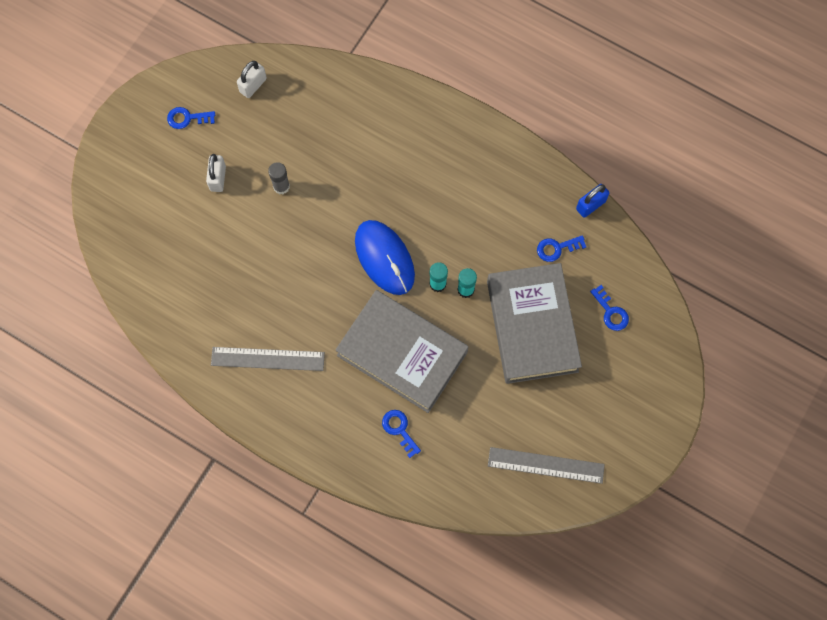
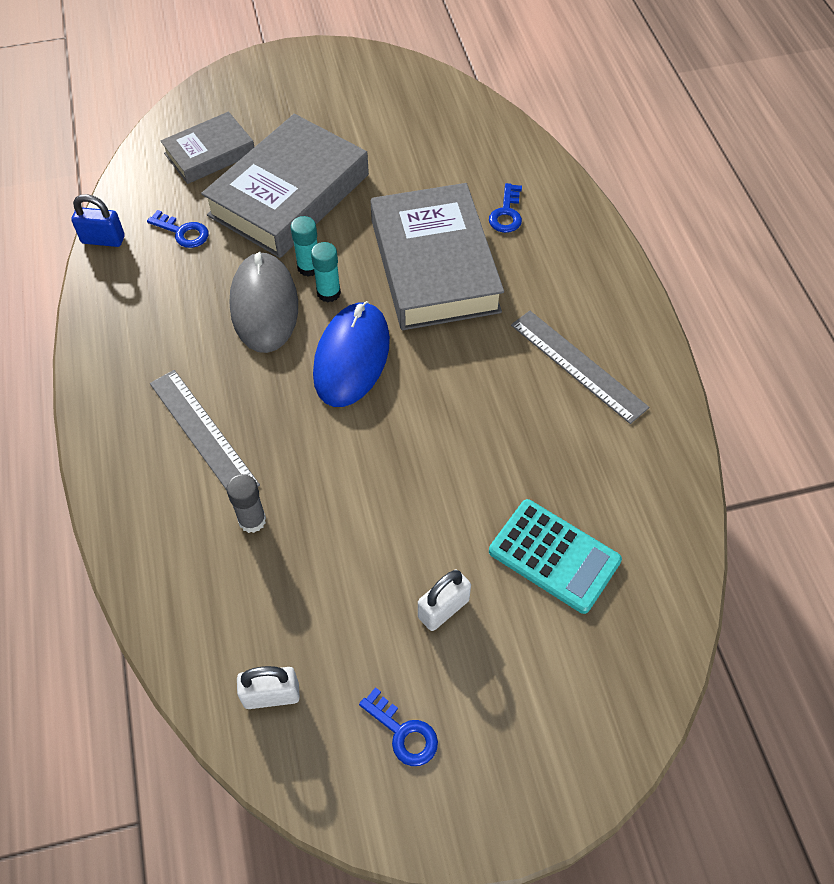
camera: 135 degrees left, 15 degrees down
grey glue stick [268,162,290,194] -> grey glue stick moved to [226,474,266,533]
grey ruler [488,447,605,484] -> grey ruler moved to [150,370,260,490]
blue key [590,285,629,331] -> grey book [161,112,254,184]
none -> grey mouse [229,251,298,353]
none -> turquoise calculator [489,499,622,614]

